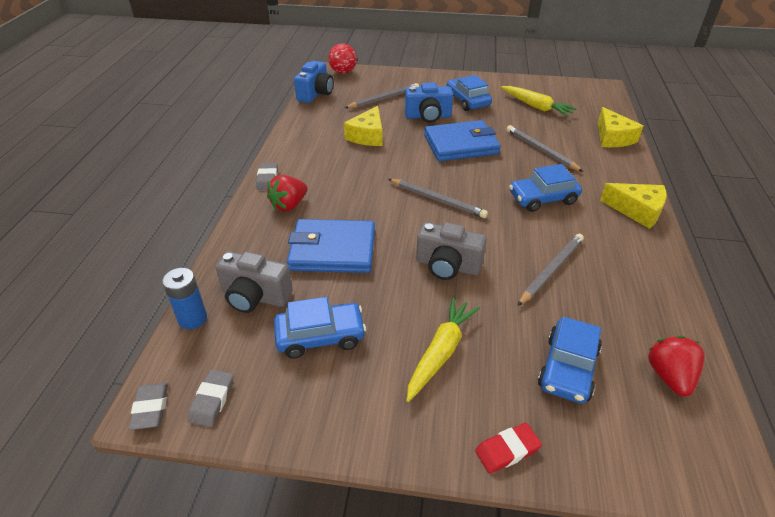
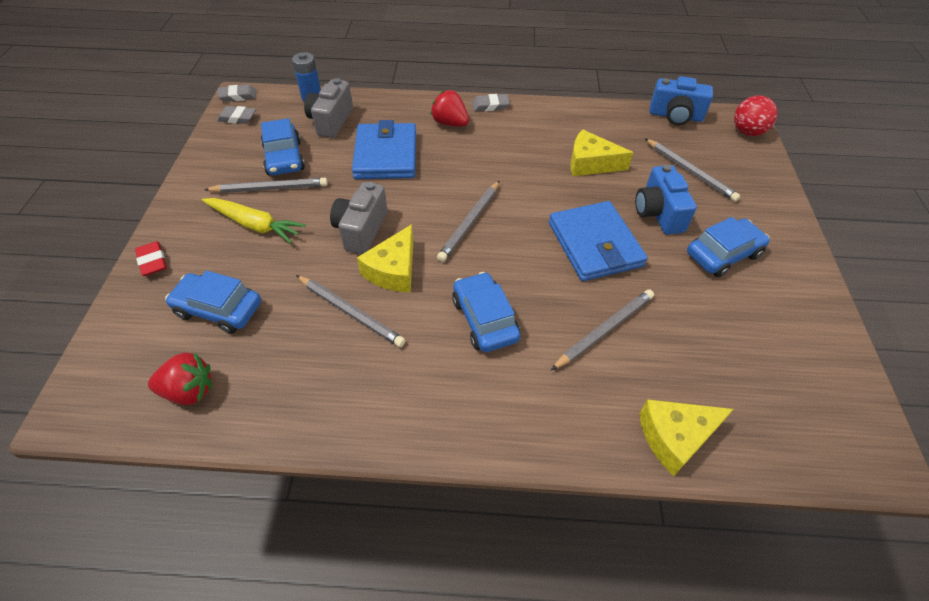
camera: 85 degrees right, 10 degrees up
yellow carrot [501,86,577,117] -> none
yellow cheese [600,183,667,229] -> yellow cheese moved to [357,224,413,292]
none -> grey pencil [204,178,328,193]

